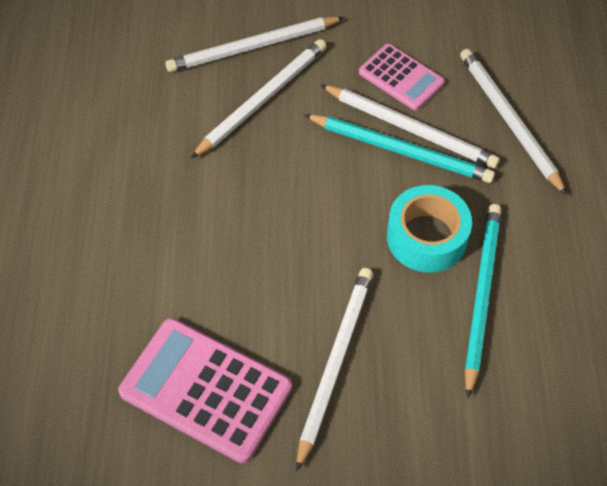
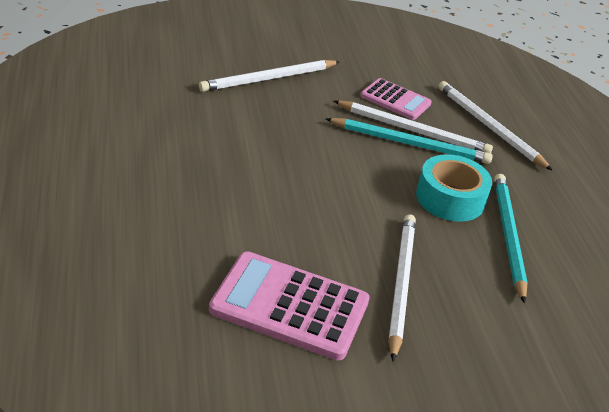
camera: 15 degrees left, 20 degrees down
white pencil [191,39,326,158] -> none

